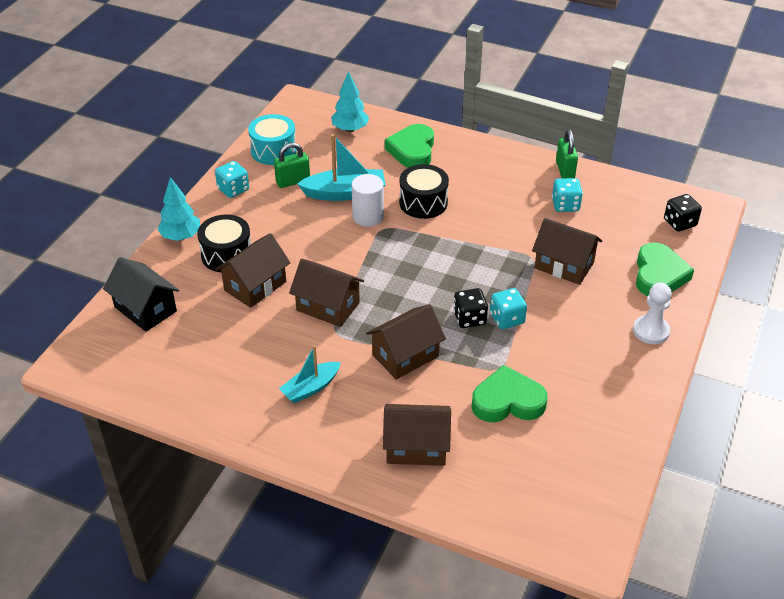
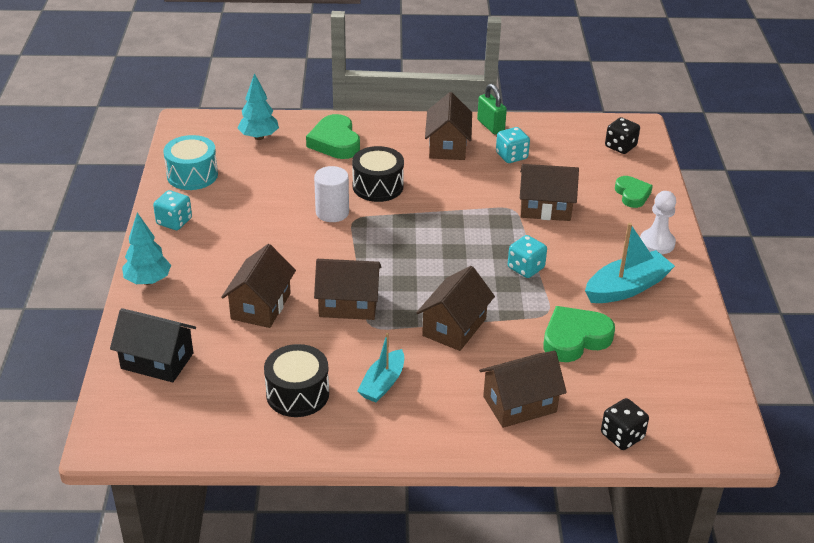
camera: 25 degrees left, 5 degrees down
black drum [197,214,251,272] -> black drum moved to [264,344,329,417]
green padlock [274,143,310,188] -> none
turquoise boat [297,134,386,201] -> turquoise boat moved to [585,223,675,303]
black dice [453,288,488,328] -> black dice moved to [601,398,649,450]
green heart [636,243,694,296] -> green heart [615,176,653,208], size x0.65
none -> brown house [425,92,472,160]

